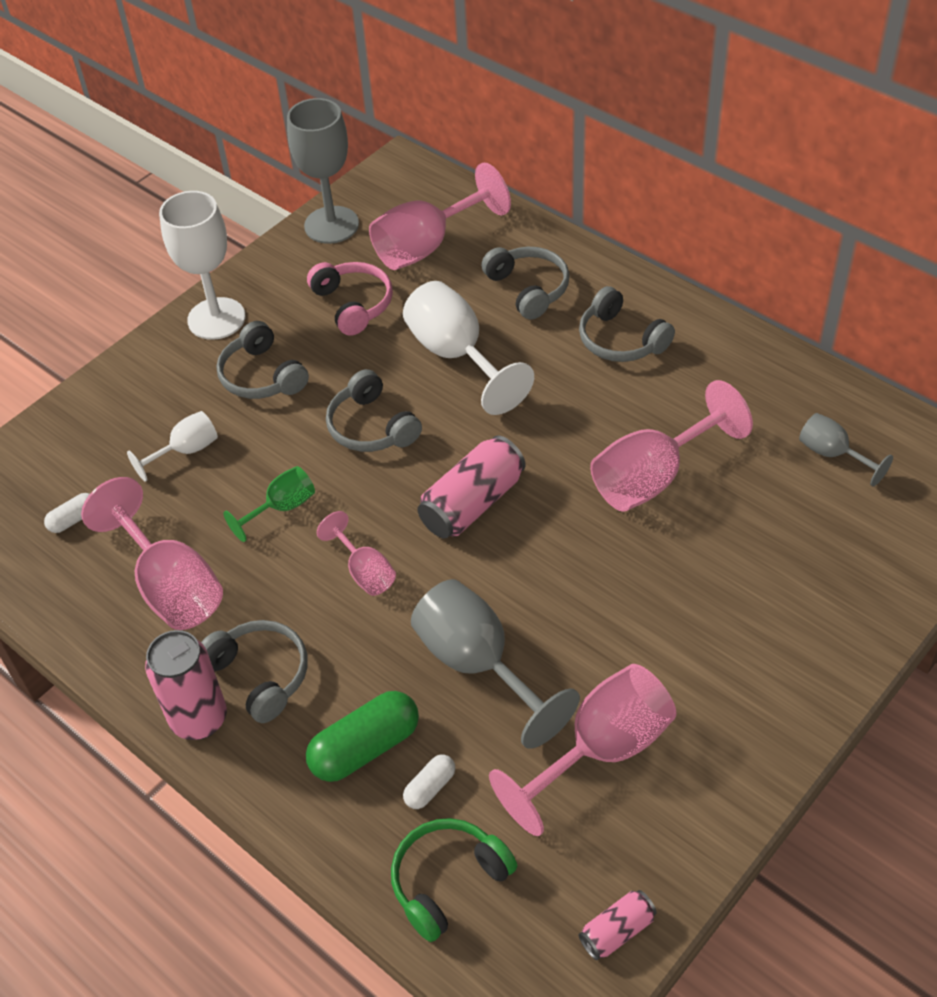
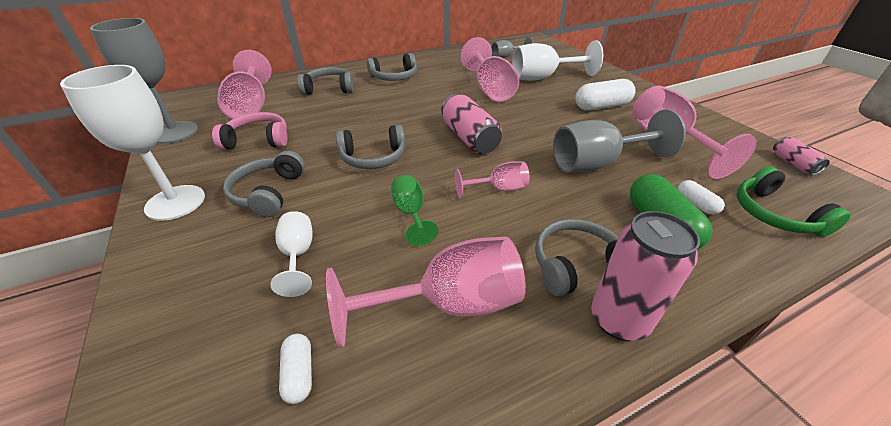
camera: 70 degrees left, 10 degrees down
grey headphones [217,321,309,399] -> grey headphones turned 105 degrees clockwise [223,151,305,217]
white goblet [403,281,534,415] -> white goblet moved to [512,40,603,81]
none -> white capsule [575,79,636,111]

